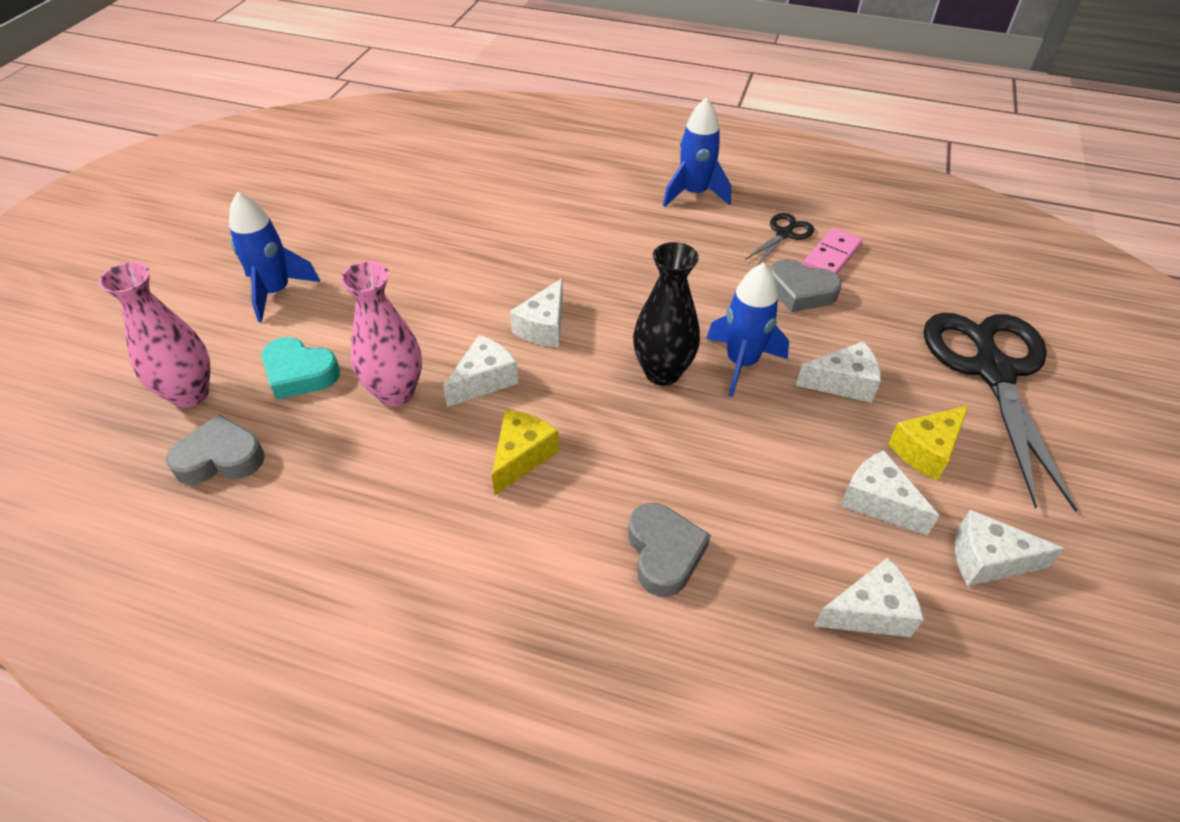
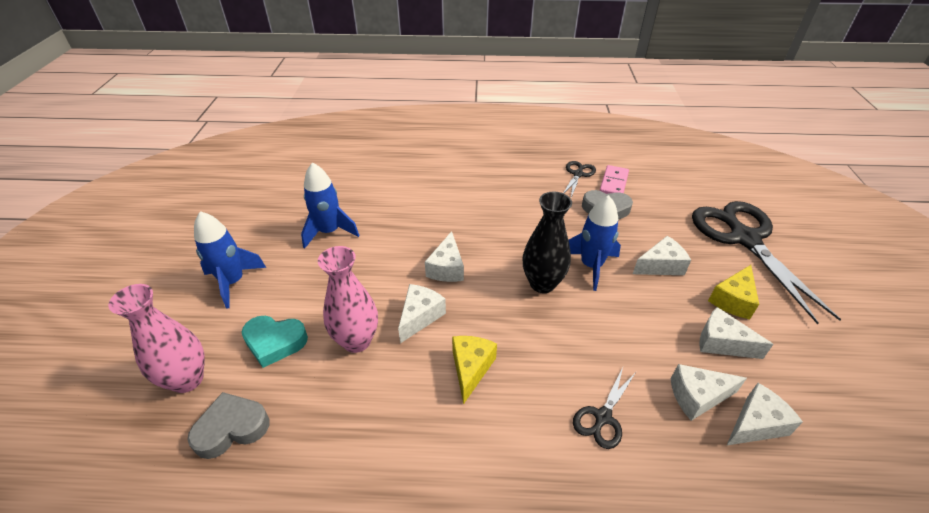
camera: 15 degrees left, 5 degrees down
grey heart [628,503,710,597] -> black scissors [573,367,636,449]
blue rocket [663,97,731,207] -> blue rocket moved to [301,162,359,249]
white cheese [955,510,1065,586] -> white cheese moved to [671,364,747,421]

